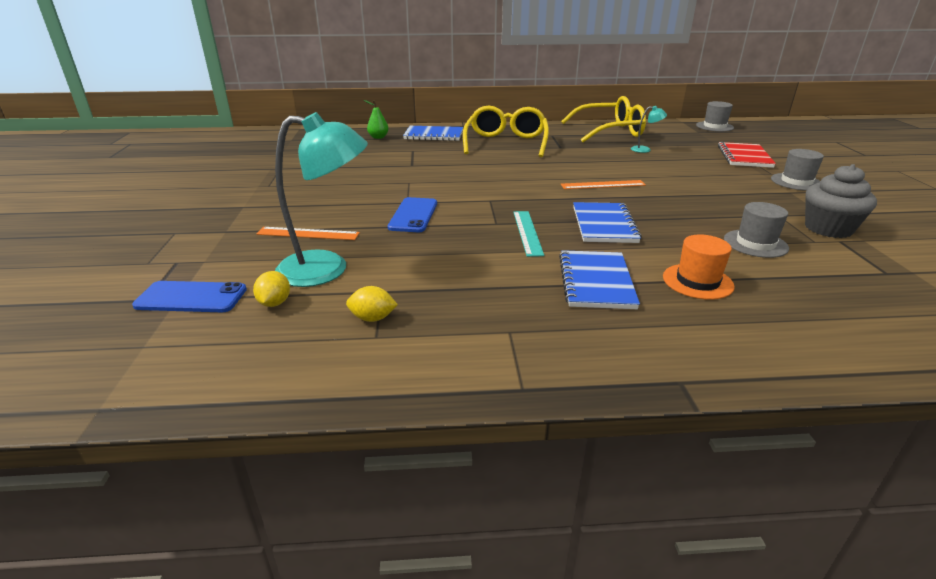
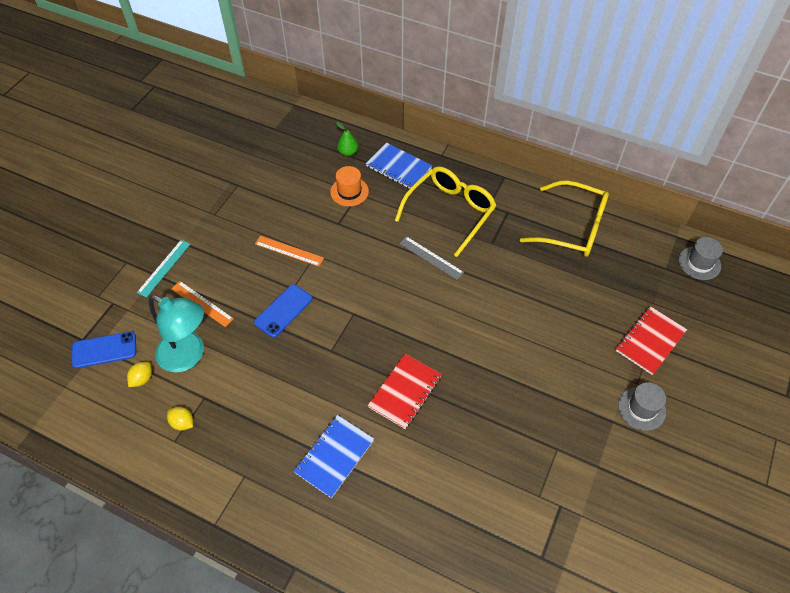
camera: 30 degrees right, 25 degrees up
blue phone [132,281,247,312] -> blue phone turned 45 degrees counterclockwise [72,331,136,368]
turquoise ruler [513,211,544,257] -> turquoise ruler moved to [137,240,190,297]
orange ruler [561,180,646,189] -> orange ruler moved to [255,236,324,267]
blue notebook [573,202,642,243] -> red notebook [368,354,442,429]
turquoise lamp [631,106,667,153] -> none
orange hat [663,234,735,300] -> orange hat moved to [330,166,369,206]
grey hat [724,202,789,258] -> none
grey cupcake [805,164,877,238] -> none
none -> grey ruler [399,236,464,280]

